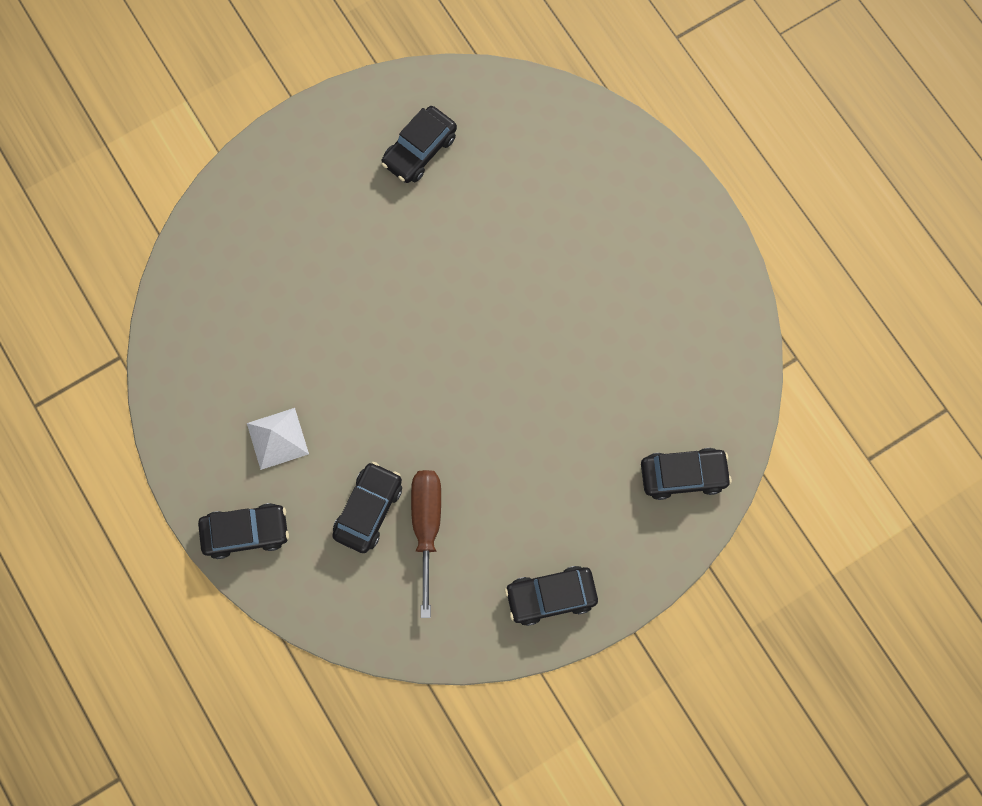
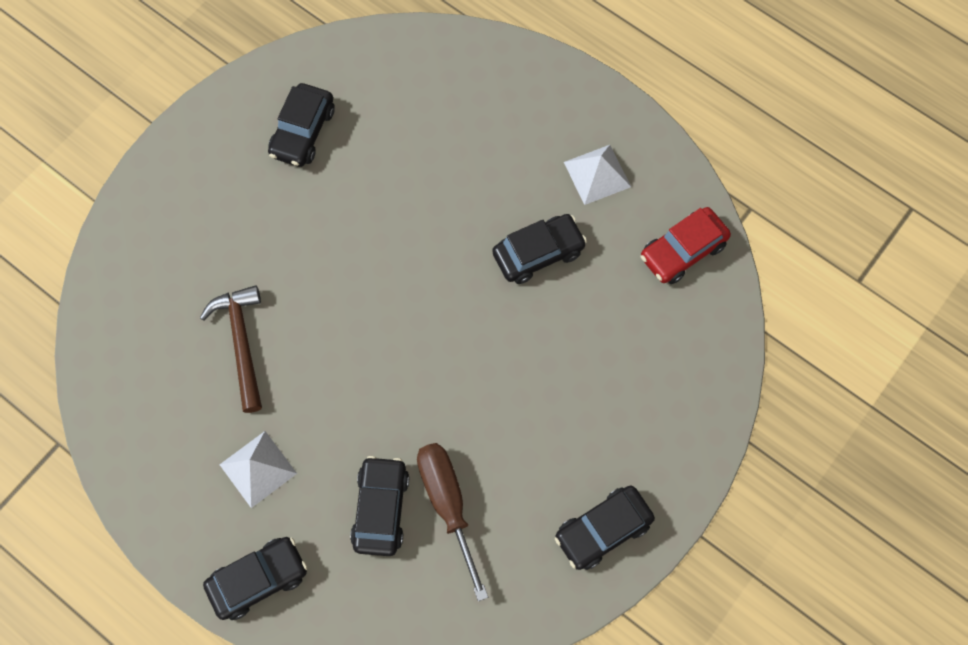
camera: 20 degrees left, 5 degrees down
black car [641,448,732,500] -> black car moved to [492,214,587,284]
none -> brown hammer [200,285,262,413]
none -> white pyramid [564,145,631,205]
none -> red car [641,207,731,284]

